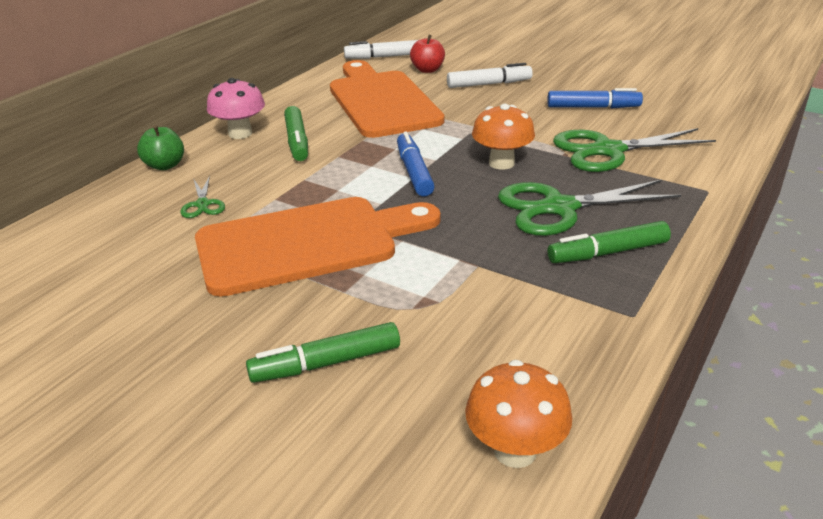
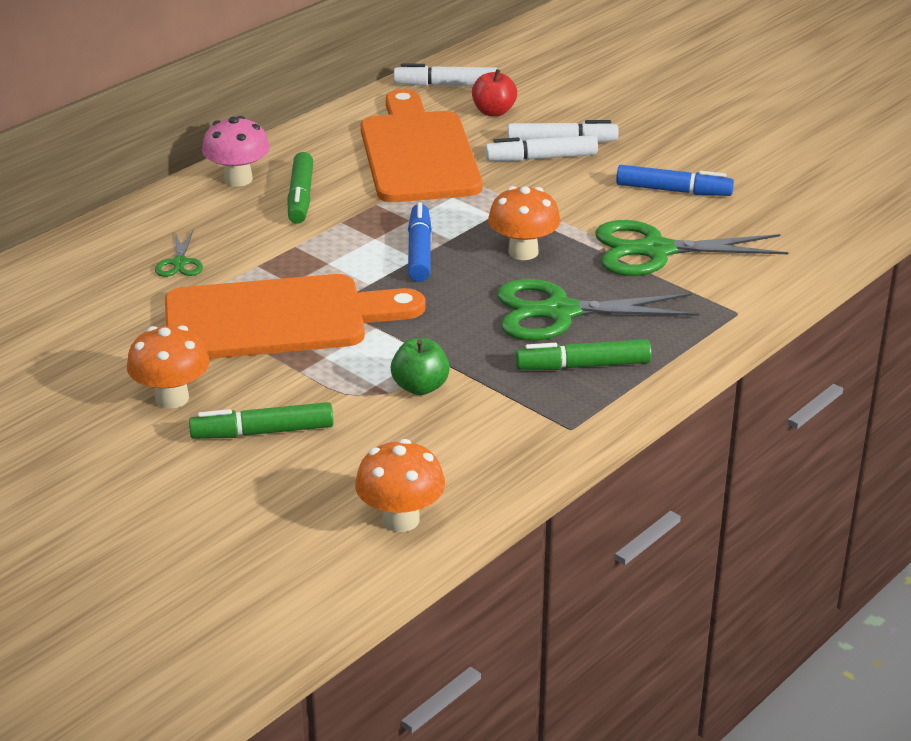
camera: 10 degrees right, 0 degrees up
green apple [137,125,184,170] -> green apple moved to [391,338,450,395]
none -> orange mushroom [127,325,209,409]
none -> white marker [485,135,598,161]

